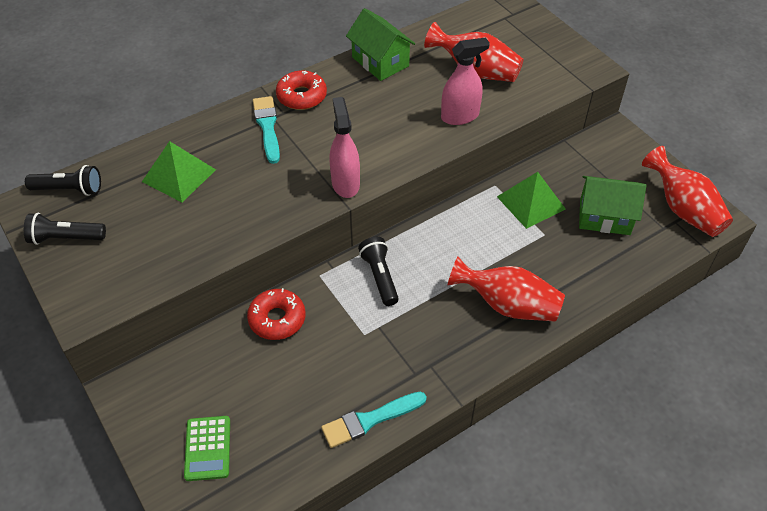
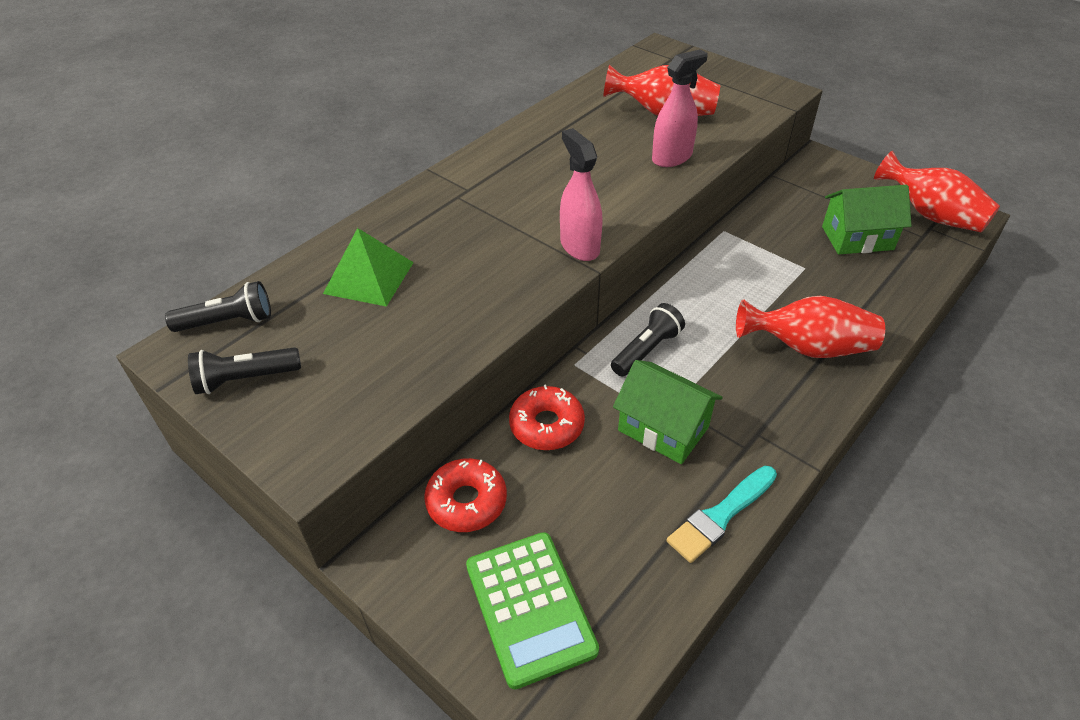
camera: 15 degrees left, 5 degrees down
green calculator [184,416,230,481] -> green calculator [466,532,599,689], size x1.54
turquoise brush [253,96,280,164] -> none
red donut [276,70,327,110] -> red donut moved to [424,458,507,532]
green house [346,8,415,81] -> green house moved to [613,360,723,464]
black flashlight [358,237,399,306] -> black flashlight turned 75 degrees clockwise [611,303,685,376]
green pyramid [497,172,566,229] -> none

